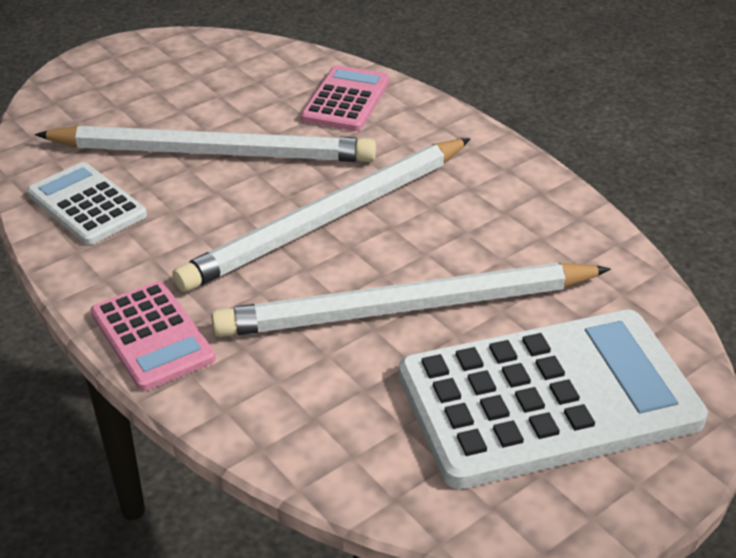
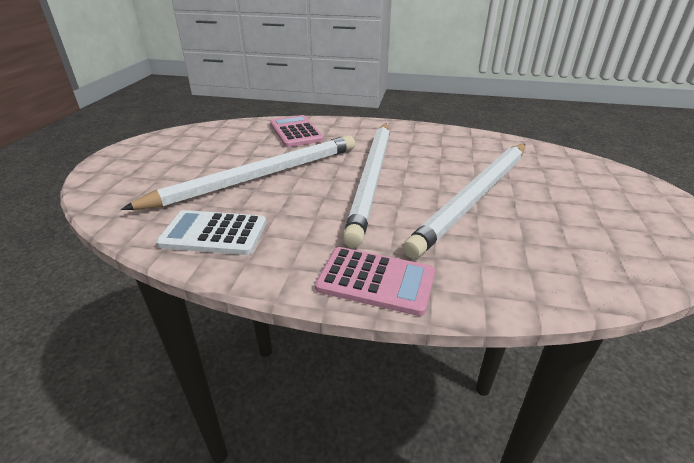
camera: 40 degrees left, 5 degrees down
white calculator [399,310,708,489] -> none

